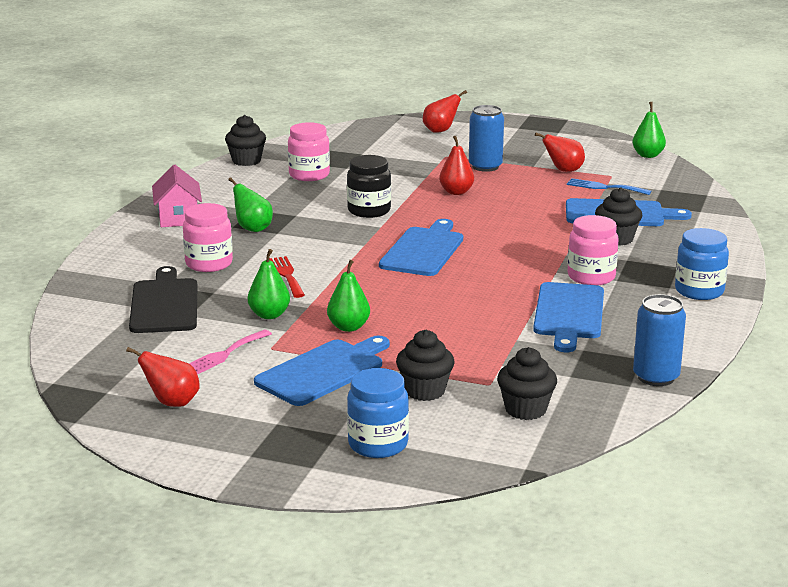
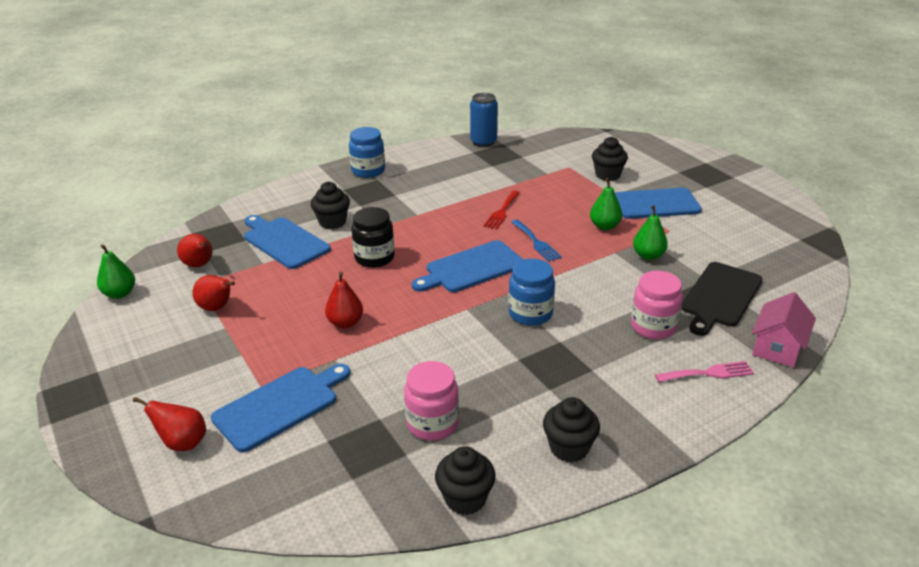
camera: 140 degrees left, 10 degrees up
red pear [126,347,200,407] -> red pear moved to [177,234,213,267]
pink house [152,165,202,227] -> pink house moved to [752,292,816,367]
pink fork [189,330,272,374] -> pink fork moved to [655,361,754,382]
green pear [228,177,273,232] -> none
red fork [269,256,305,298] -> red fork moved to [483,190,520,229]
black jar [347,155,391,218] -> black jar moved to [352,207,395,268]
blue jar [347,368,409,458] -> blue jar moved to [508,259,555,326]
blue can [469,105,504,172] -> none
black cupcake [497,347,557,420] -> black cupcake moved to [543,397,600,462]
blue cutting board [533,282,604,352] -> blue cutting board moved to [211,364,350,452]
blue fork [567,178,651,195] -> blue fork moved to [511,220,562,262]
pink jar [567,215,619,286] -> none

